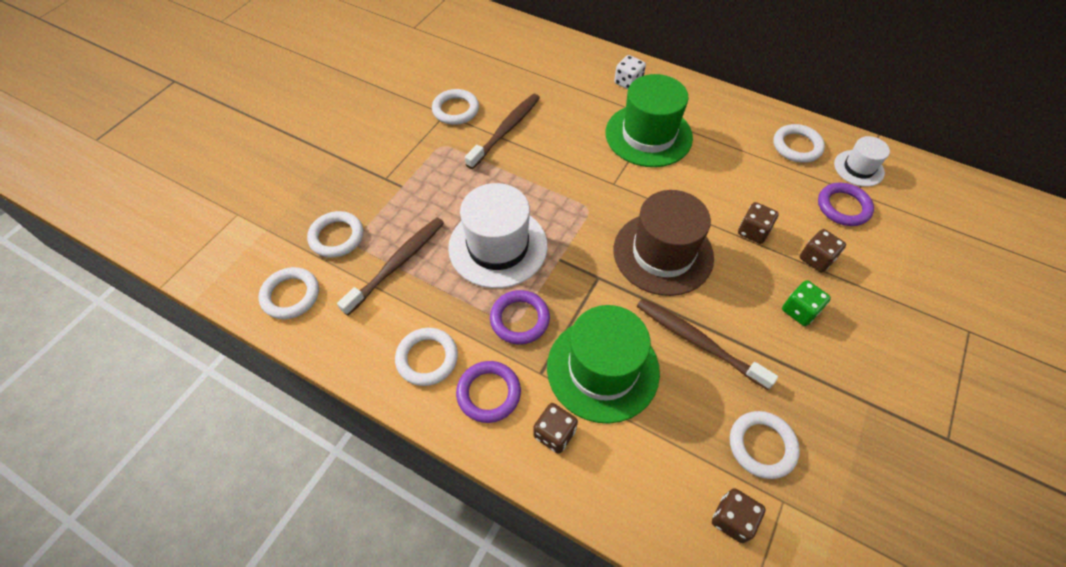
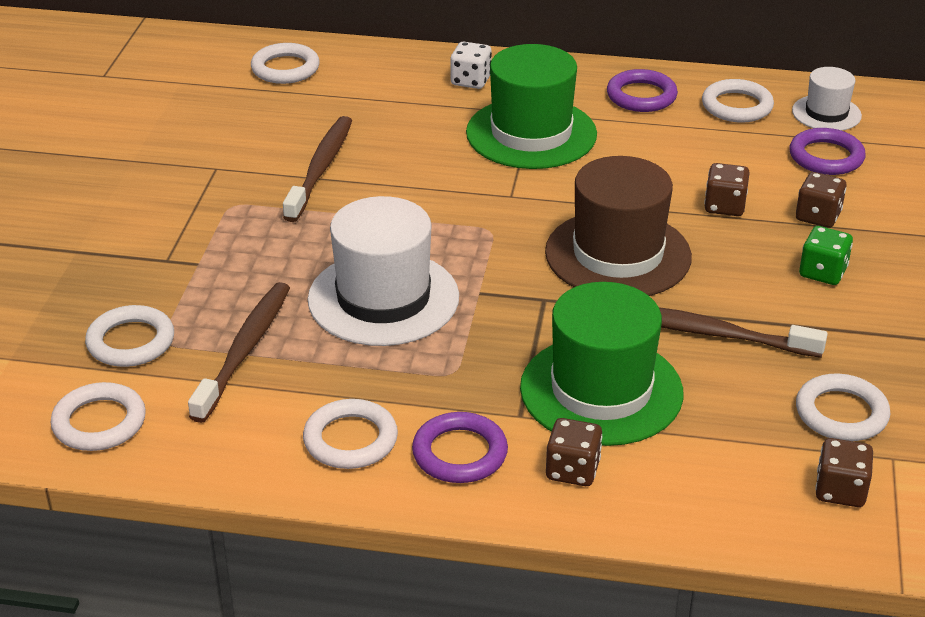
camera: 20 degrees left, 20 degrees down
white ring [432,89,479,125] -> white ring moved to [251,43,320,84]
purple ring [490,290,550,344] -> purple ring moved to [607,69,678,112]

